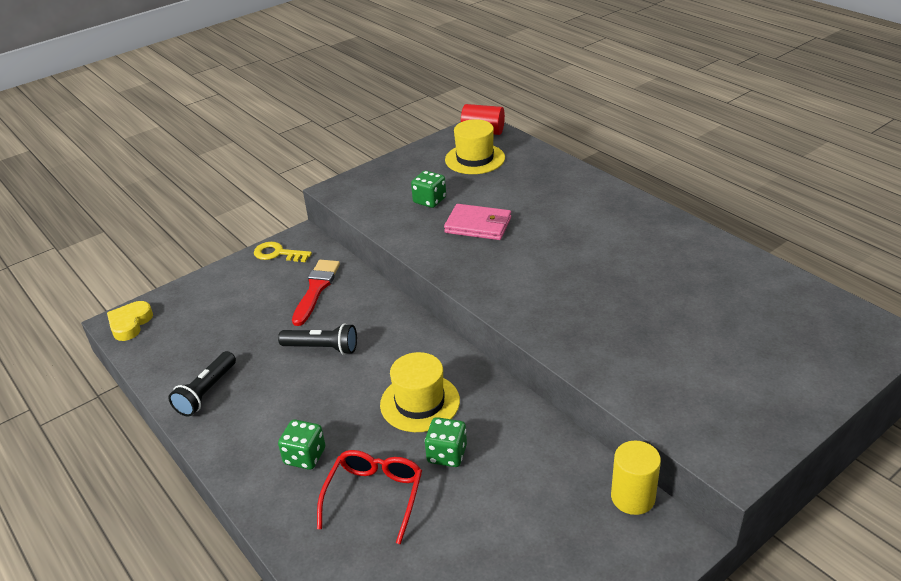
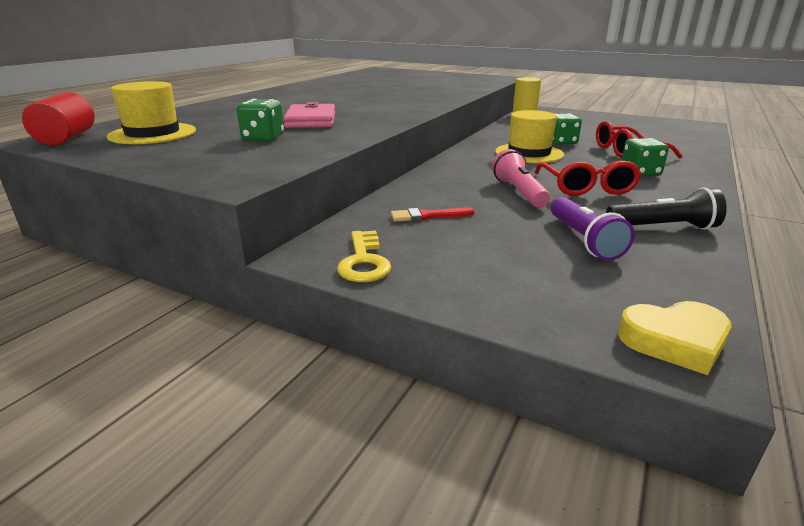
camera: 115 degrees left, 10 degrees down
black flashlight [278,323,357,355] -> pink flashlight [492,149,550,208]
red brush [292,260,340,326] -> red brush [391,208,474,222], size x0.61
none -> red glasses [535,160,642,196]
none -> purple flashlight [551,197,635,260]

